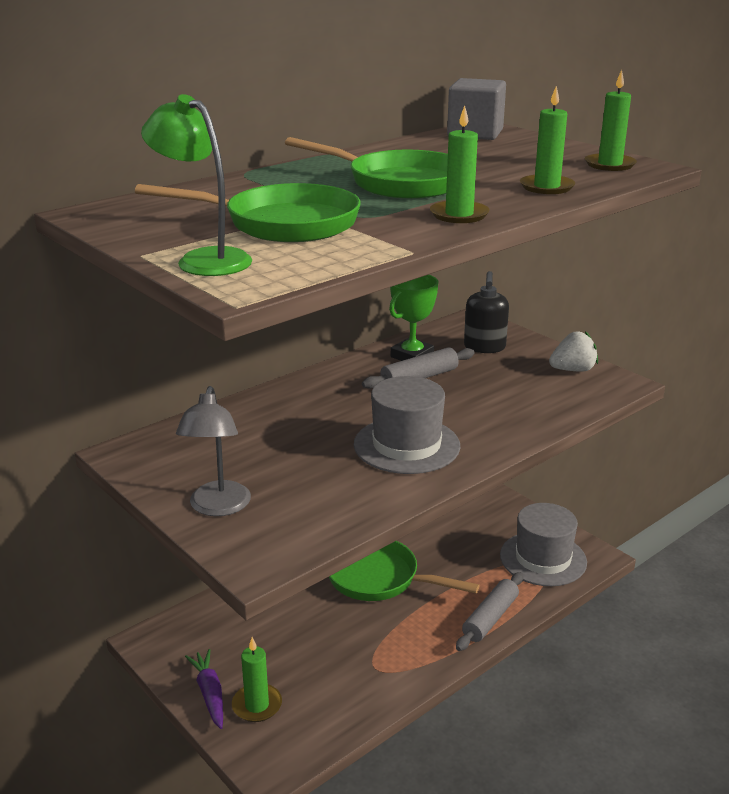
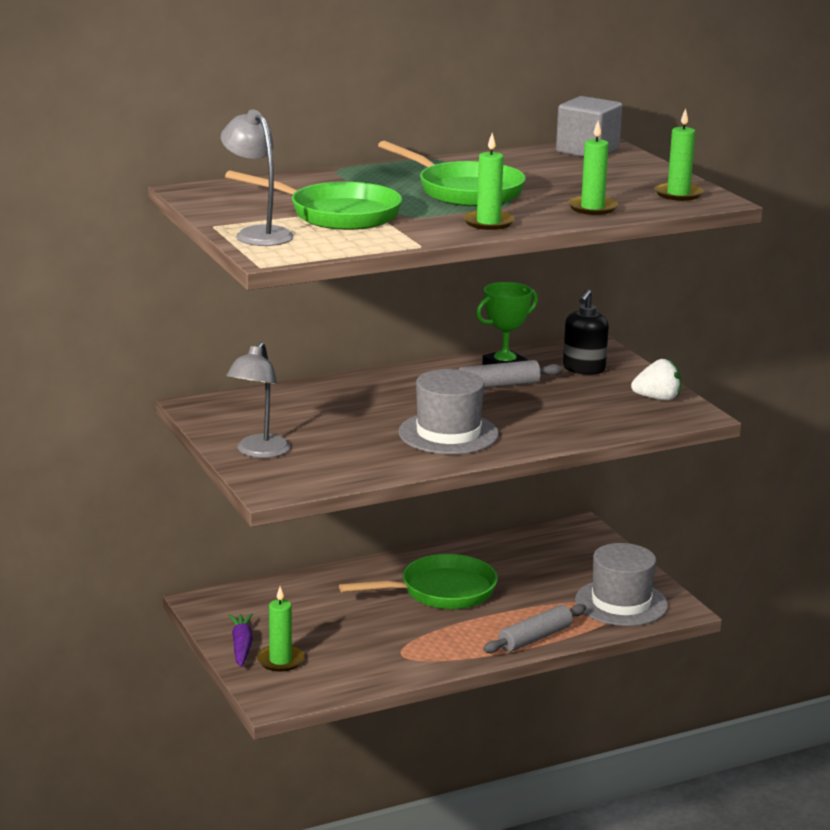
camera: 15 degrees right, 5 degrees down
green lamp [141,94,252,276] -> grey lamp [221,110,294,246]
green pan [329,541,480,601] -> green pan turned 120 degrees clockwise [339,554,498,609]

